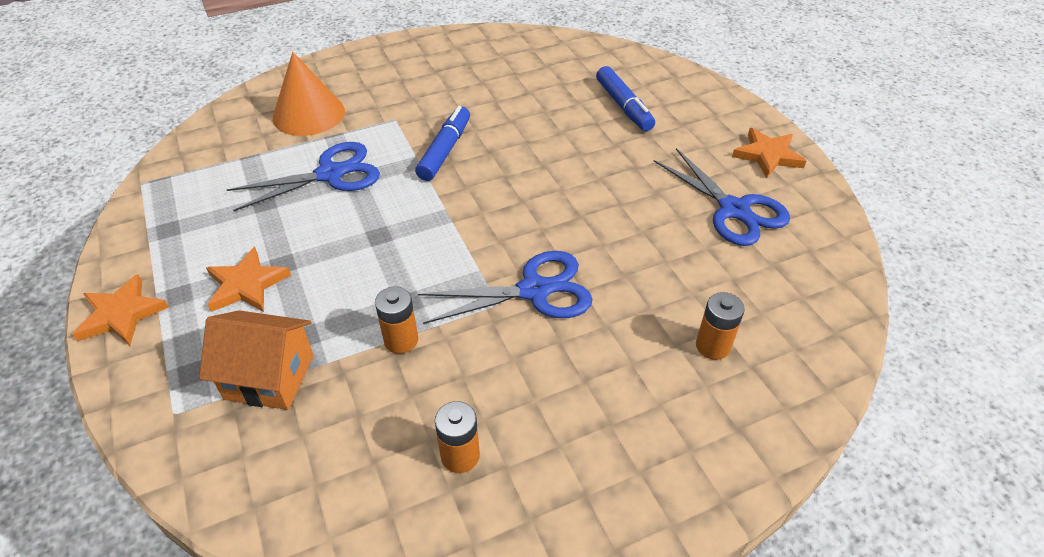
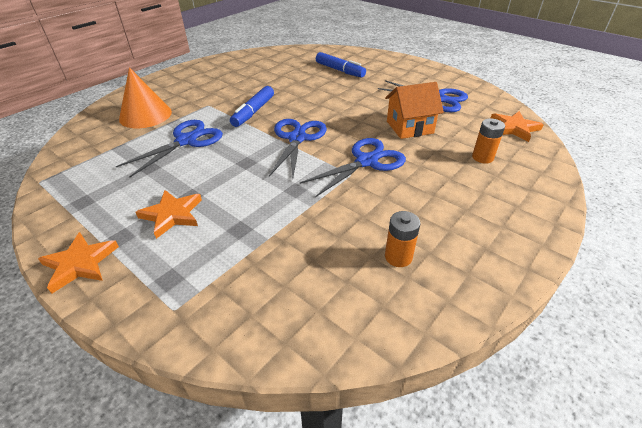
camera: 25 degrees left, 5 degrees down
orange house [199,310,314,410] -> orange house moved to [385,82,444,139]
orange battery [375,287,418,354] -> none
blue marker [415,106,470,181] -> blue marker turned 150 degrees counterclockwise [230,86,274,127]
orange star [732,128,806,178] -> orange star moved to [491,111,544,142]
none -> blue scissors [269,119,327,179]

